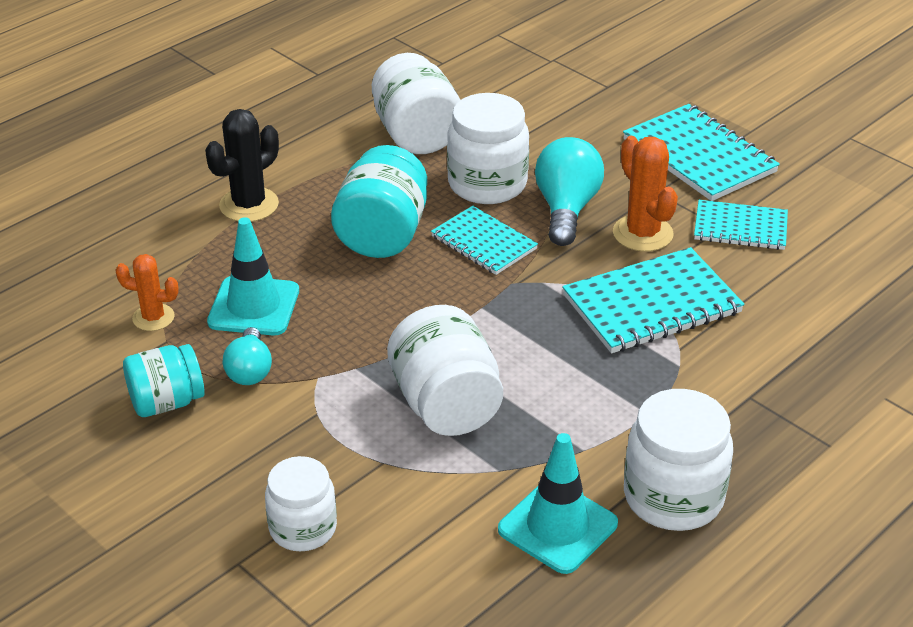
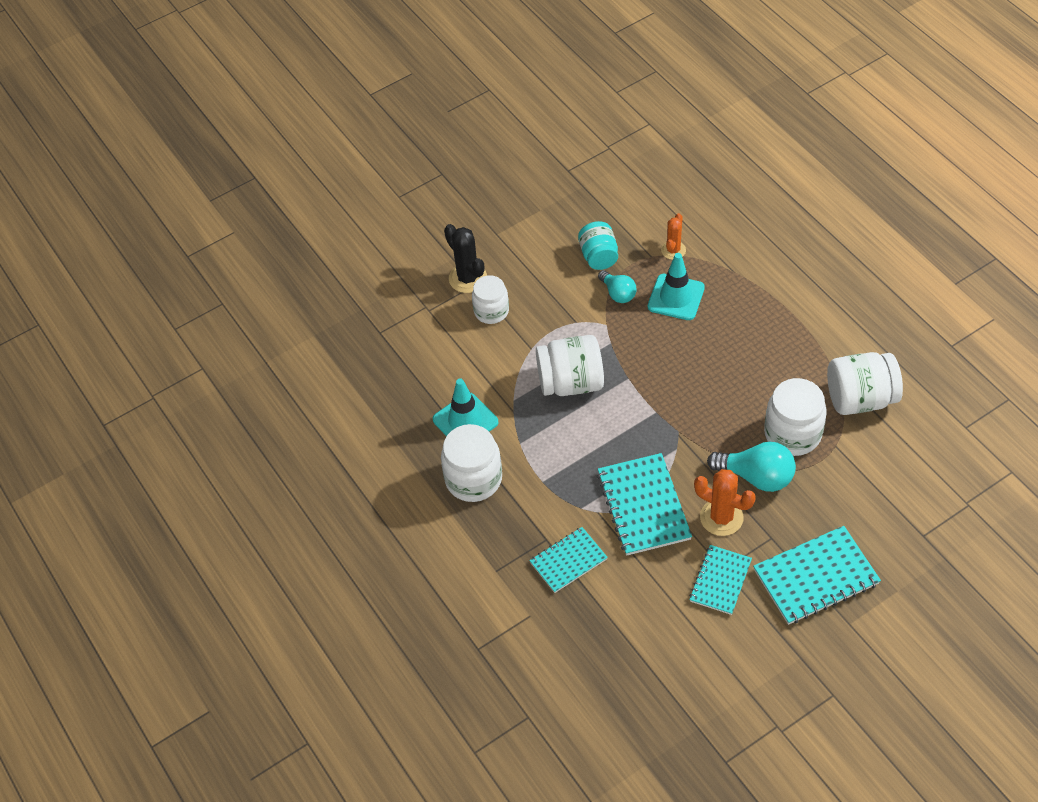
camera: 105 degrees right, 15 degrees up
black cactus [205,109,279,222] -> black cactus moved to [444,224,487,293]
turquoise light bulb [223,327,272,385] -> turquoise light bulb turned 135 degrees counterclockwise [598,270,637,303]
turquoise jar [331,145,427,258] -> none
turquoise notebook [431,206,538,275] -> turquoise notebook moved to [529,527,608,593]
orange cactus [613,136,678,252] -> orange cactus turned 45 degrees clockwise [694,469,756,536]

